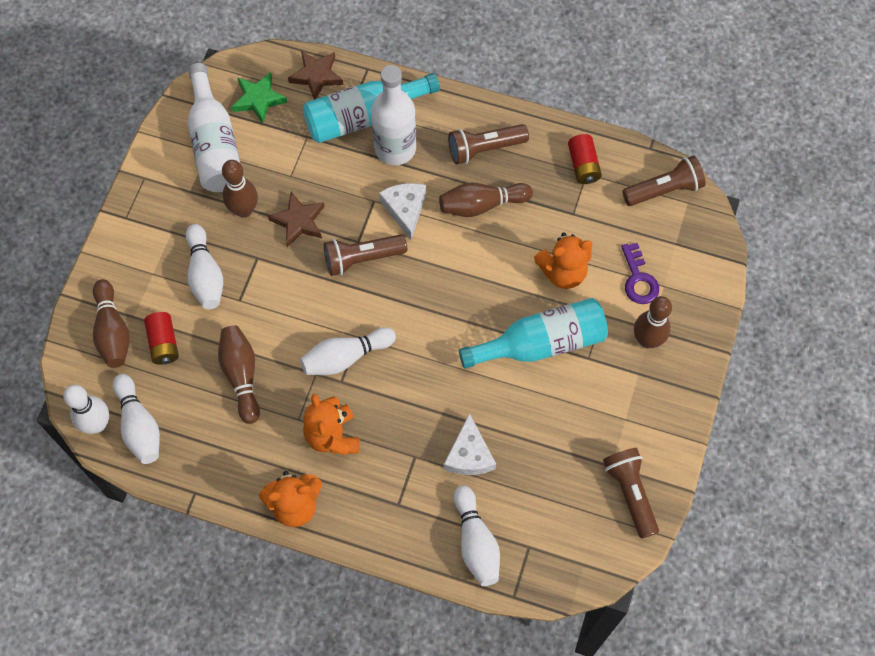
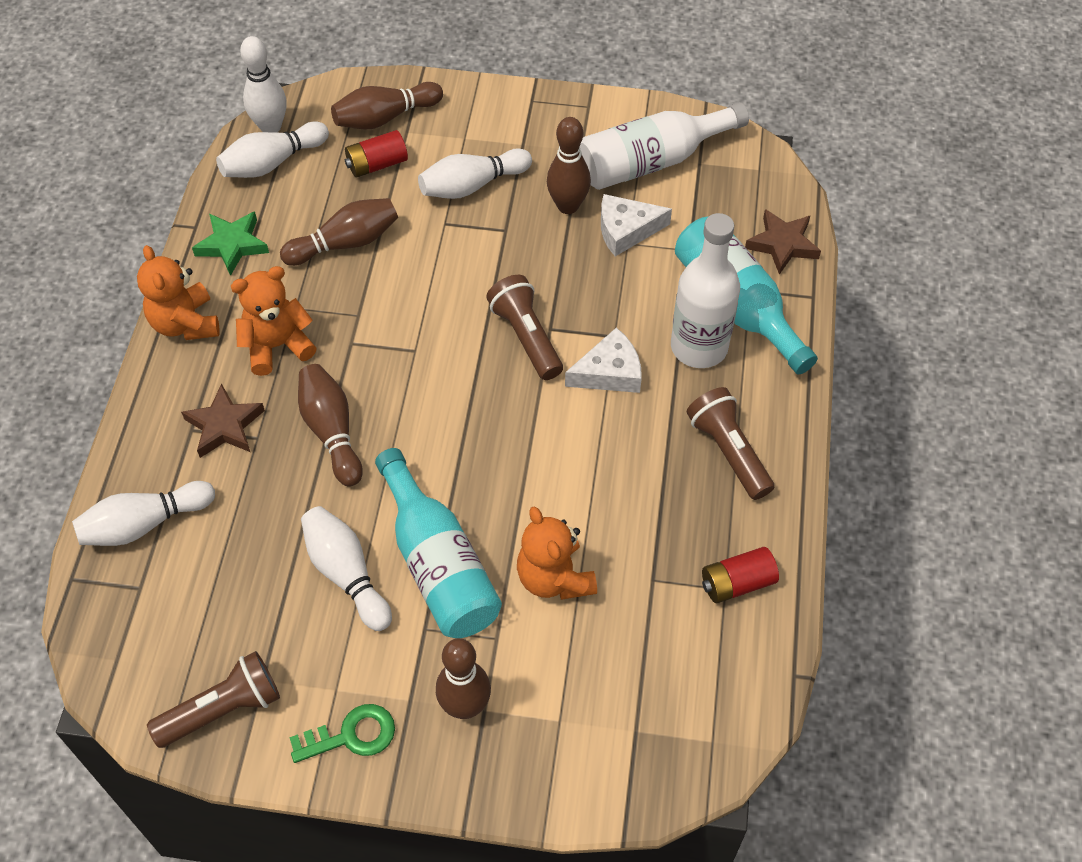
camera: 80 degrees right, 10 degrees down
green star [232,72,287,124] -> green star moved to [192,212,269,276]
brown star [268,192,324,247] -> brown star moved to [181,383,265,458]
white bowling pin [300,327,396,375] -> white bowling pin moved to [301,506,392,631]
brown bowling pin [439,183,533,217] -> brown bowling pin moved to [298,364,363,487]
white cheese [444,413,496,475] -> white cheese moved to [601,194,672,256]
purple key [621,243,659,304] -> none
brown flashlight [622,155,706,206] -> none
none -> green key [289,704,395,763]

